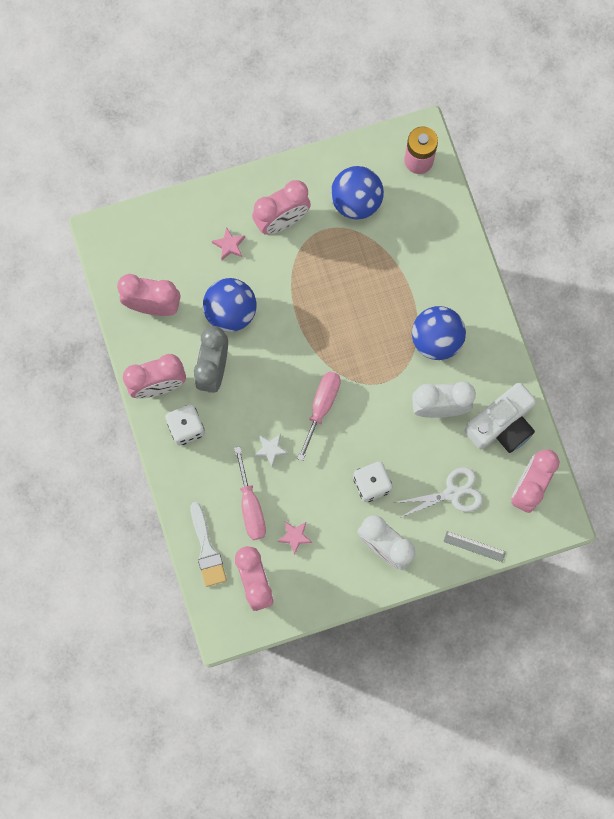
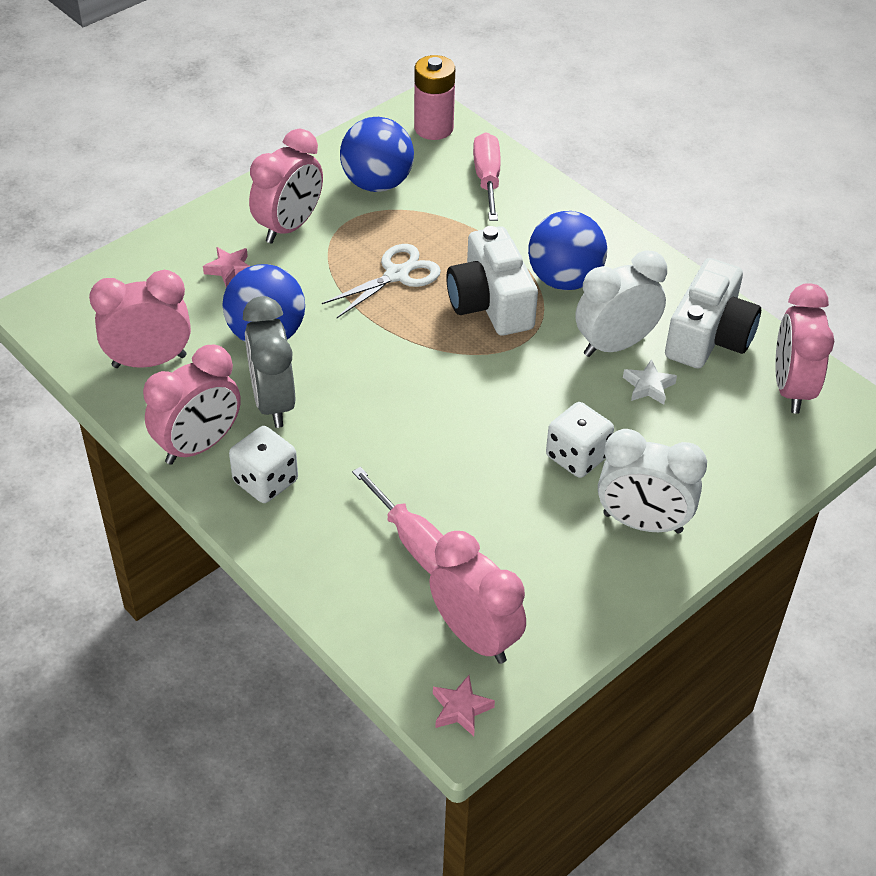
camera: 25 degrees left, 30 degrees down
white brush [191,502,227,587] -> none
white star [254,434,289,468] -> white star moved to [623,359,677,405]
pink star [277,521,312,555] -> pink star moved to [433,675,495,736]
pink screwdriver [297,371,341,461] -> pink screwdriver moved to [473,132,501,221]
white scissors [393,467,483,518] -> white scissors moved to [322,244,441,318]
grey ruler [443,531,506,562] -> none
none -> white camera [446,226,538,335]

